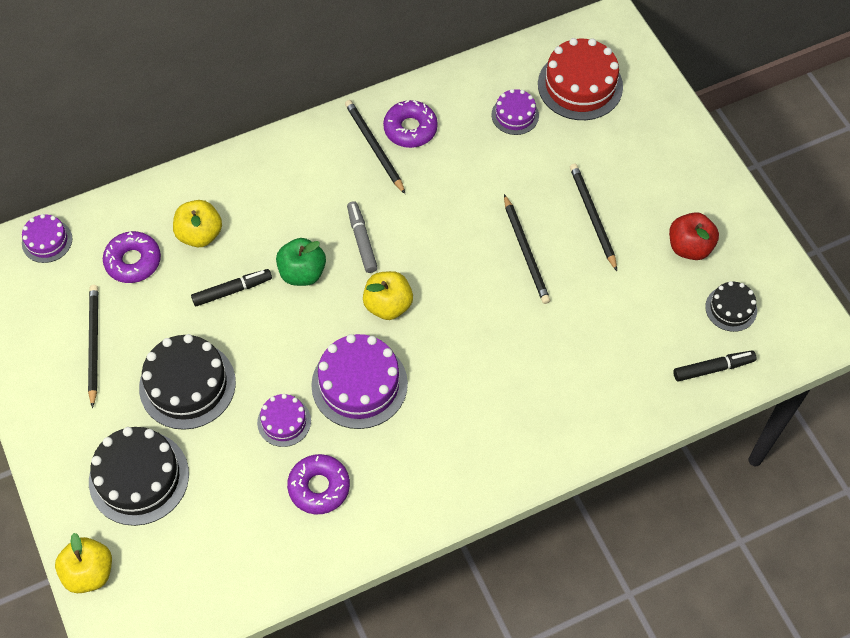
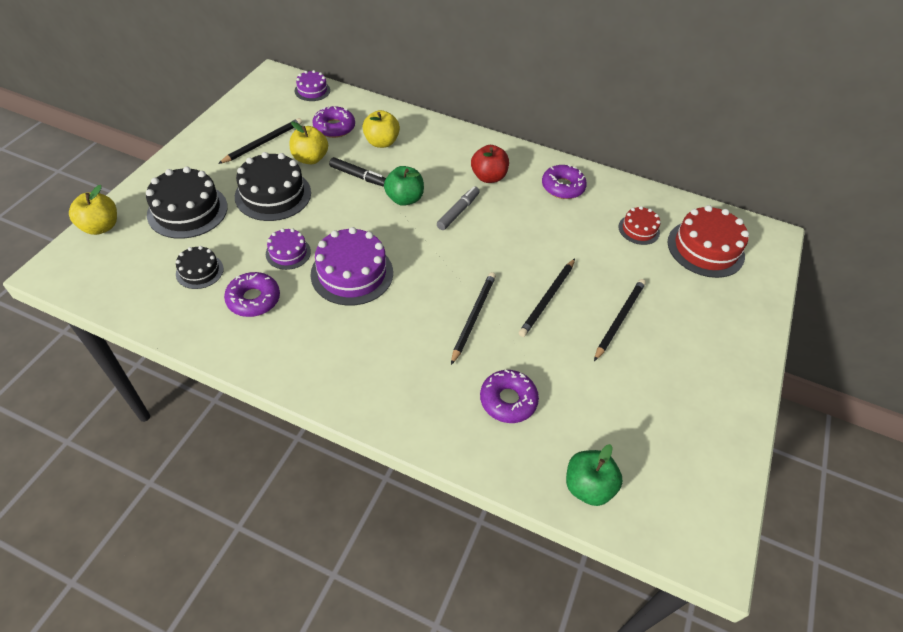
camera: 45 degrees right, 10 degrees down
black pencil [345,100,405,194] -> black pencil moved to [451,272,496,365]
yellow apple [363,271,413,320] -> yellow apple moved to [290,122,328,164]
purple cake [491,89,539,135] -> red cake [618,206,660,245]
red apple [669,212,719,260] -> red apple moved to [471,145,509,183]
black marker [673,350,756,381] -> green apple [566,444,623,506]
black cake [705,281,757,332] -> black cake moved to [176,246,224,289]
none -> purple donut [480,369,539,423]

